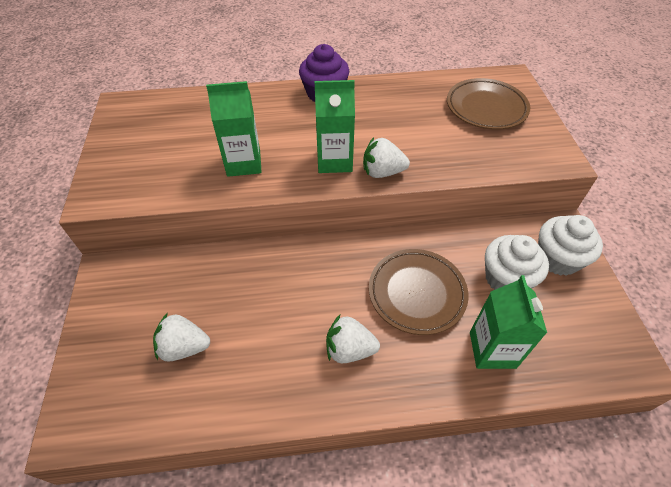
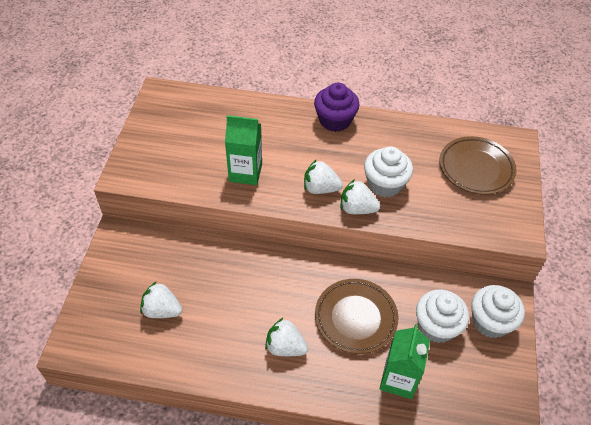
camera: 15 degrees right, 0 degrees up
green carton [314,80,355,173] -> white strawberry [304,160,343,194]
none -> white cupcake [364,146,413,197]

